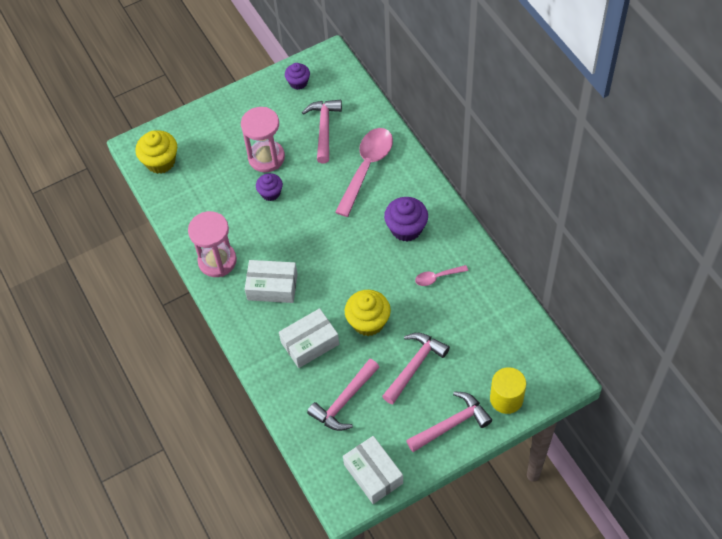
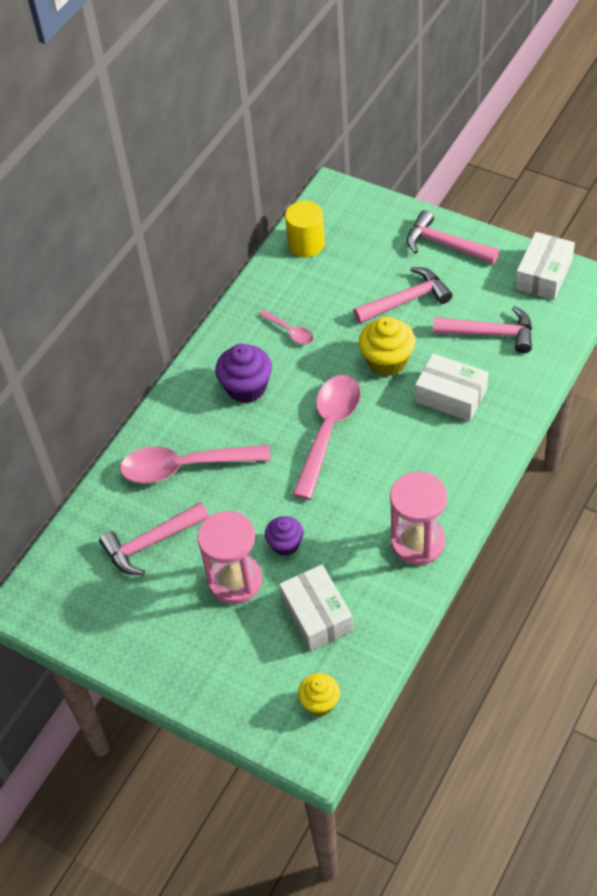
camera: 120 degrees left, 5 degrees down
yellow cupcake [135,131,177,174] -> yellow cupcake [298,673,340,716], size x0.63
white box [245,260,297,303] -> white box moved to [279,564,353,651]
purple cupcake [285,63,310,90] -> none
pink hammer [382,333,450,404] -> pink hammer turned 150 degrees clockwise [353,267,453,323]
yellow cylinder [490,367,526,414] -> yellow cylinder moved to [285,201,325,258]
none -> pink spoon [292,375,361,500]

